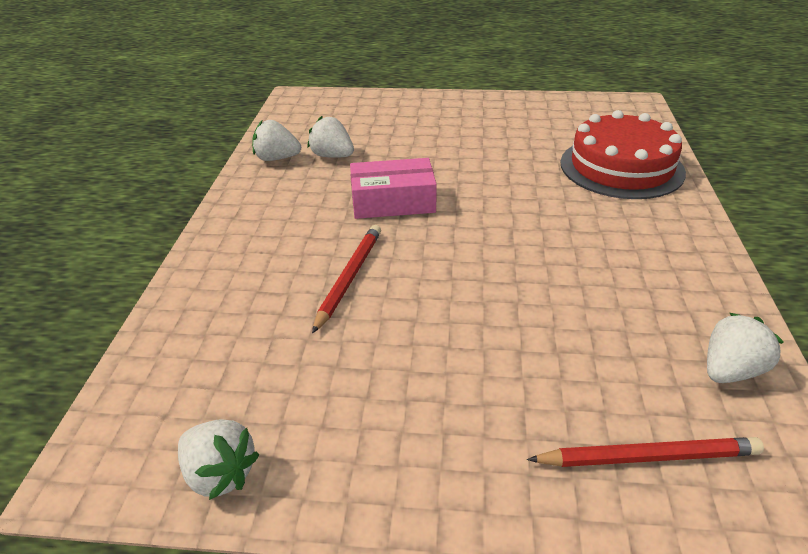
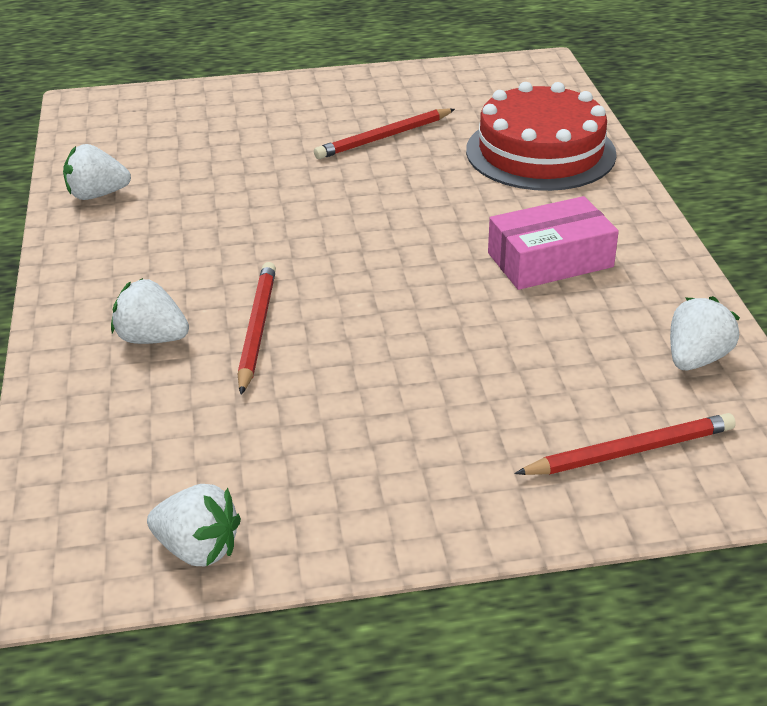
camera: 15 degrees left, 0 degrees up
white strawberry [308,116,354,158] -> white strawberry moved to [111,278,189,344]
pink box [350,158,437,219] -> pink box moved to [488,196,619,290]
none -> red pencil [314,108,455,159]

